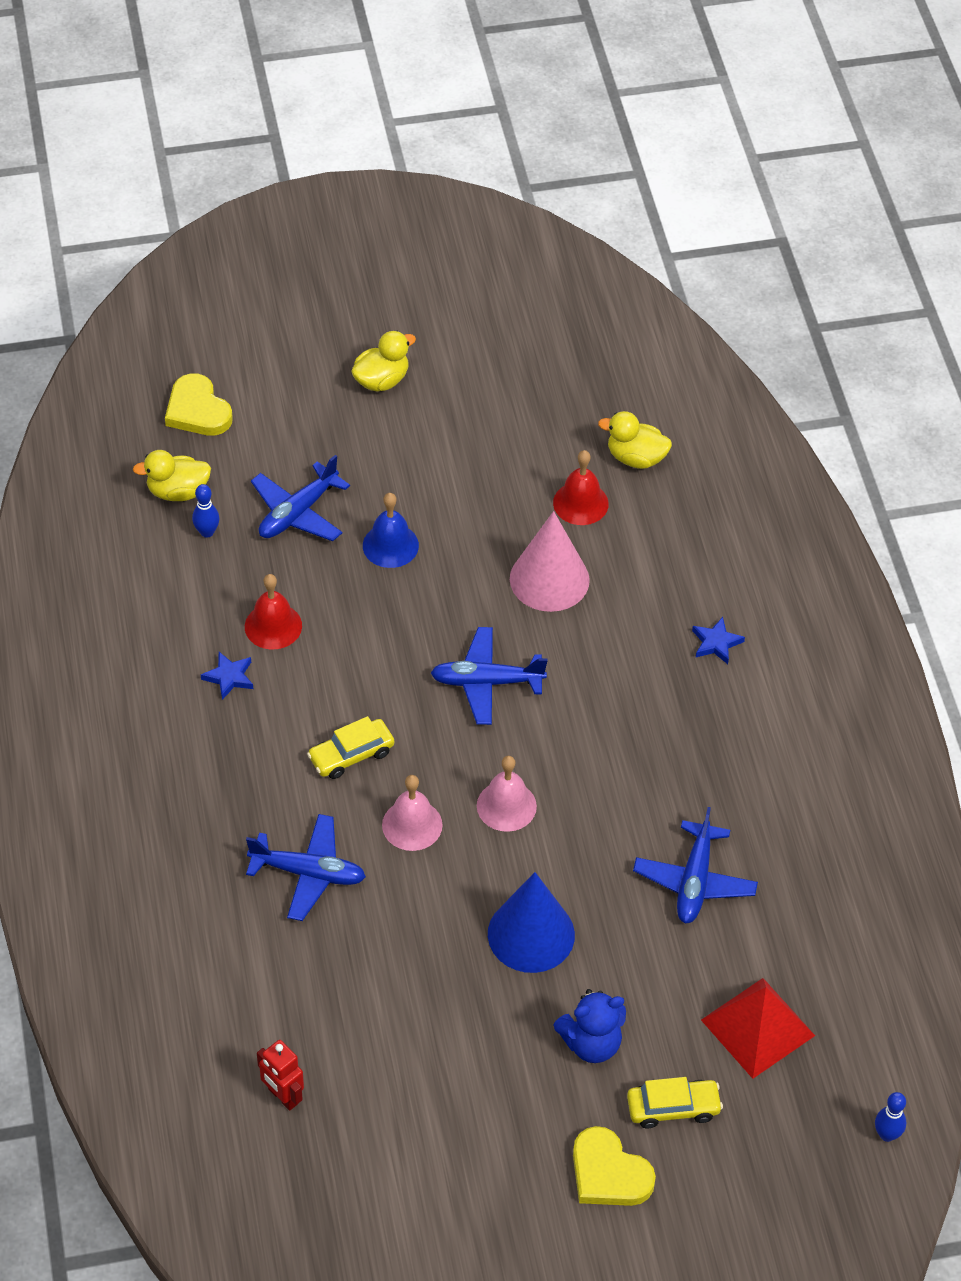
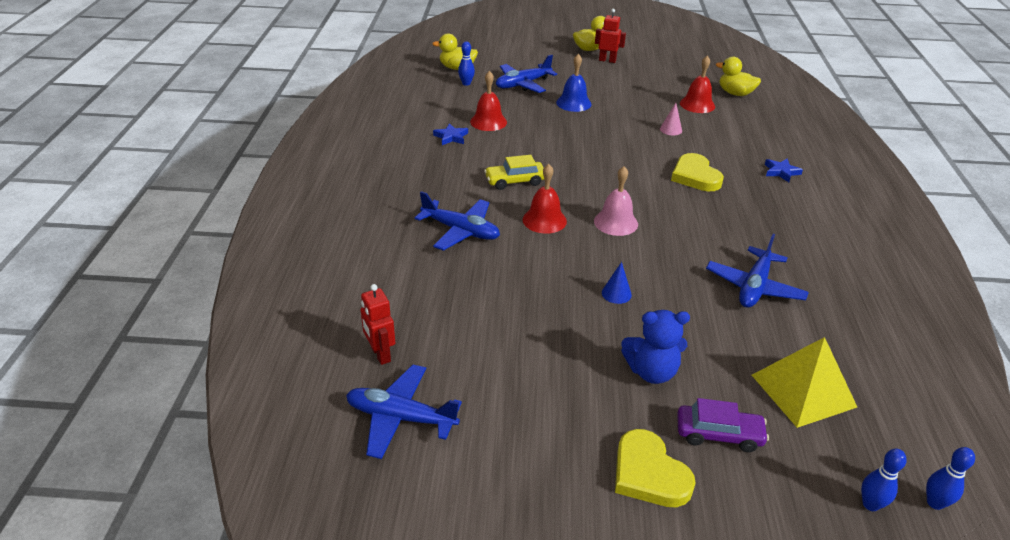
camera: 15 degrees right, 15 degrees down
yellow heart [165,373,233,436] -> yellow heart moved to [671,153,724,191]
pink bell [382,775,442,851] -> red bell [523,164,567,234]
blue plane [431,627,548,725] -> blue plane moved to [346,365,462,459]
blue cone [488,872,575,973] -> blue cone [602,262,632,304], size x0.43
pink cone [510,511,590,612] -> pink cone [660,103,682,135], size x0.43
yellow car [627,1077,723,1128] -> purple car [677,398,769,452]
red pyramid [701,978,815,1079] -> yellow pyramid [752,337,857,428]
none -> red robot [595,9,626,63]
none -> blue bowling pin [861,449,907,511]

